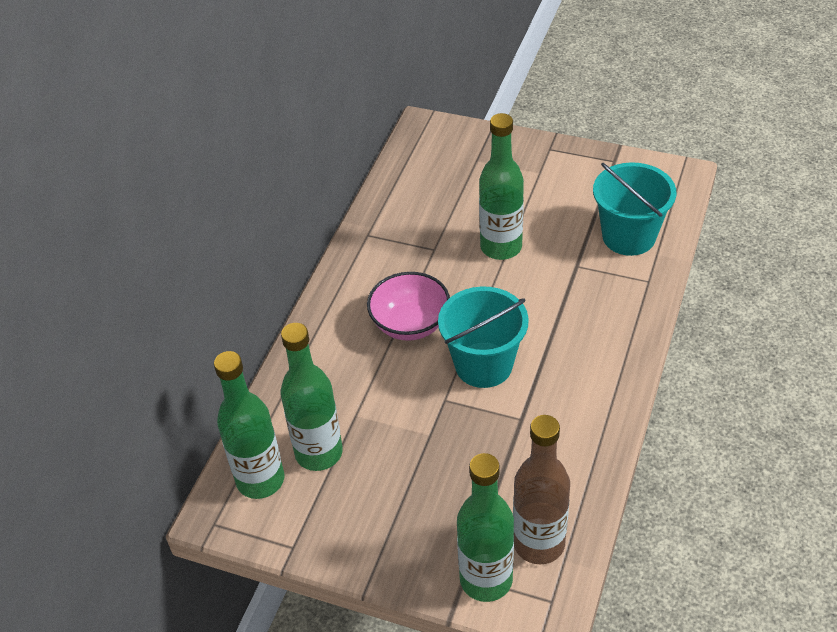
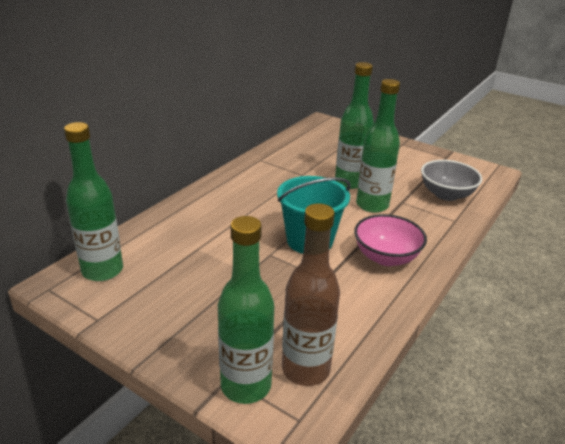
camera: 10 degrees right, 15 degrees down
green bottle [280,323,343,471] -> green bottle moved to [356,79,400,213]
pink bowl [367,272,450,341] -> pink bowl moved to [354,214,427,266]
turquoise bucket [593,162,676,256] -> grey bowl [421,160,482,201]

